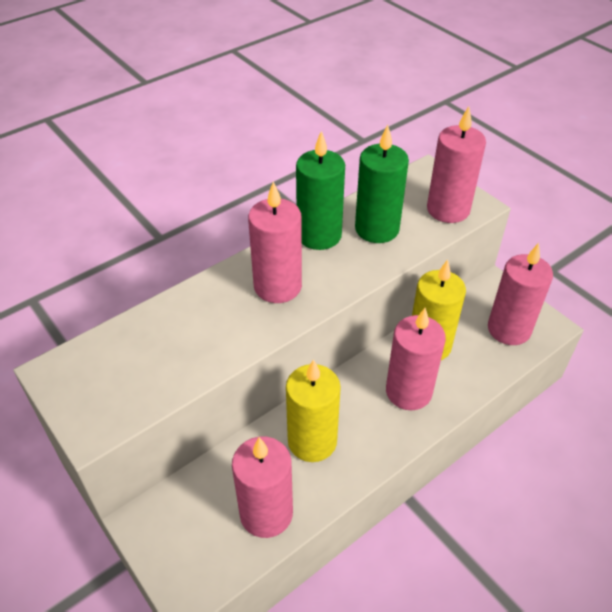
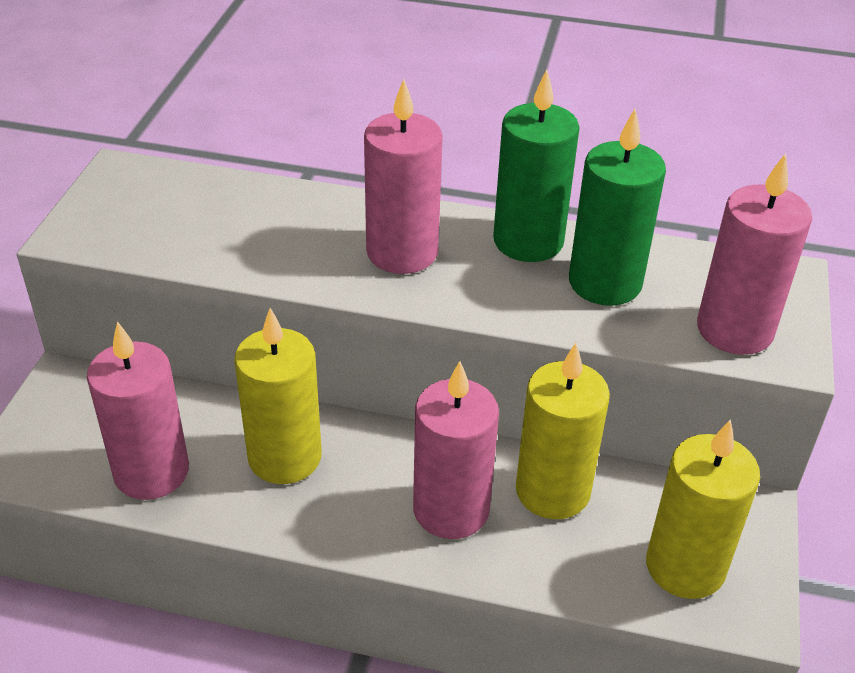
camera: 50 degrees right, 5 degrees down
pink candle [488,243,553,345] -> yellow candle [646,419,760,599]

